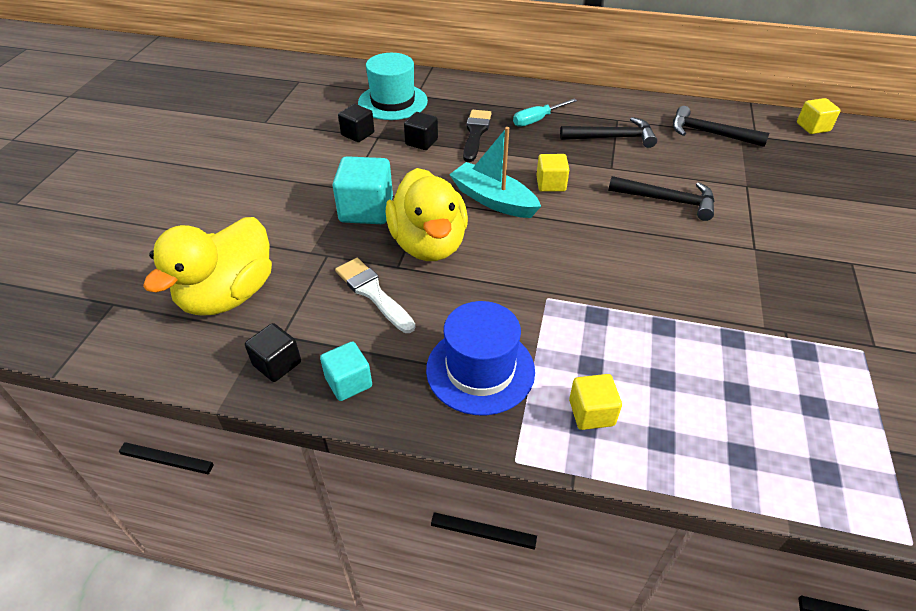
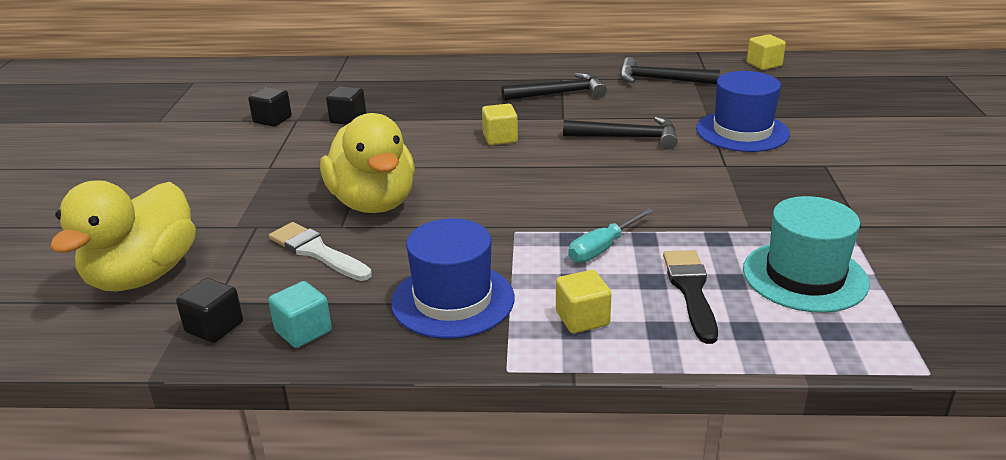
camera: 10 degrees left, 15 degrees down
turquoise cube [333,156,393,224] -> none
turquoise hat [358,53,428,120] -> turquoise hat moved to [743,196,870,313]
turquoise boat [449,127,541,218] -> none
black brush [463,110,491,162] -> black brush moved to [663,250,718,344]
turquoise screwdriver [513,98,577,127] -> turquoise screwdriver moved to [568,208,654,263]
none -> blue hat [696,71,790,152]

